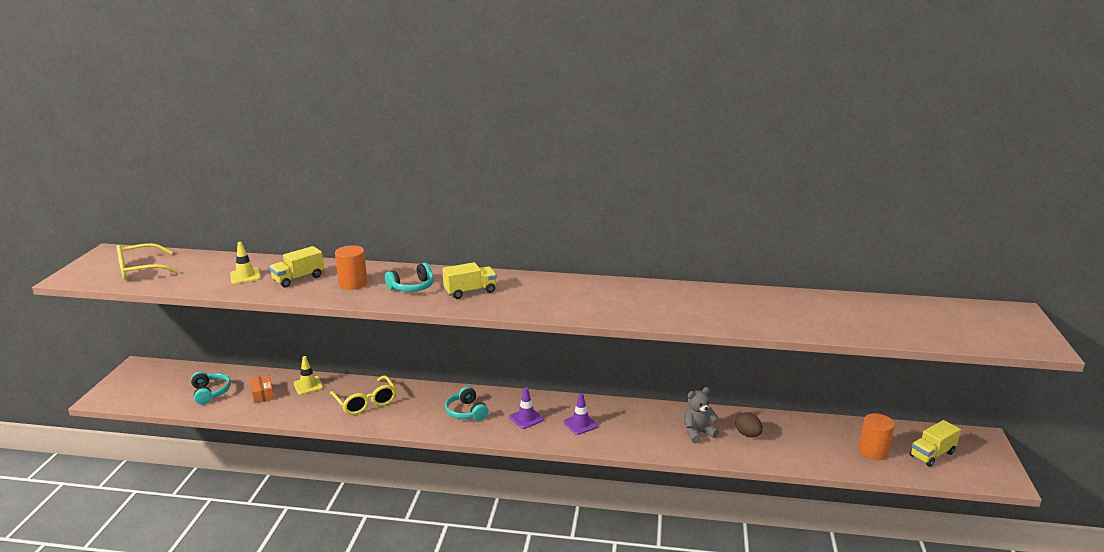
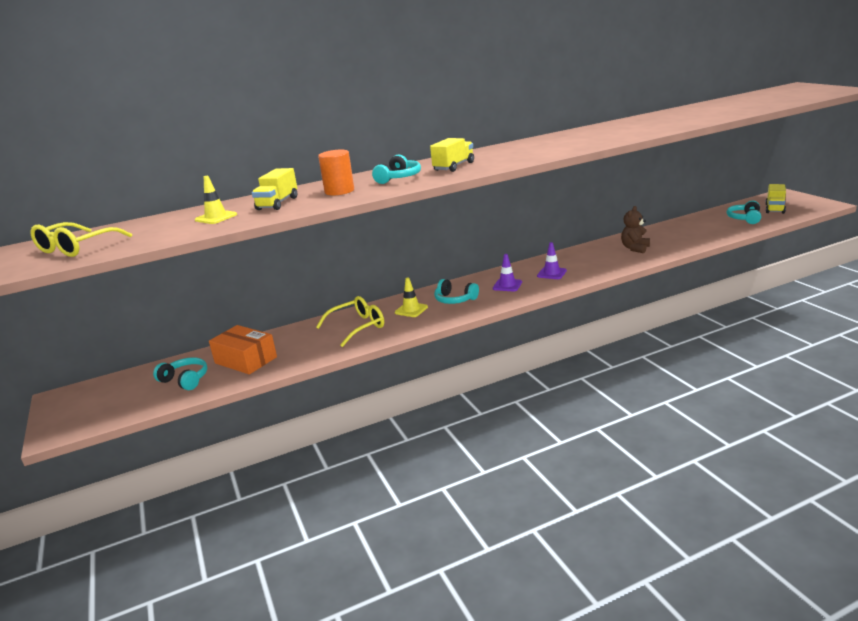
camera: 30 degrees left, 0 degrees up
orange box [250,375,274,404] -> orange box [209,325,277,375], size x1.73
yellow traffic cone [294,356,323,395] -> yellow traffic cone moved to [395,277,428,317]
yellow glasses [330,375,397,415] -> yellow glasses turned 60 degrees counterclockwise [316,296,384,347]
grey teddy bear [684,387,719,444] -> brown teddy bear [621,206,650,253]
brown egg [735,412,763,437] -> none
orange cylinder [859,413,895,460] -> turquoise headphones [727,200,761,224]

